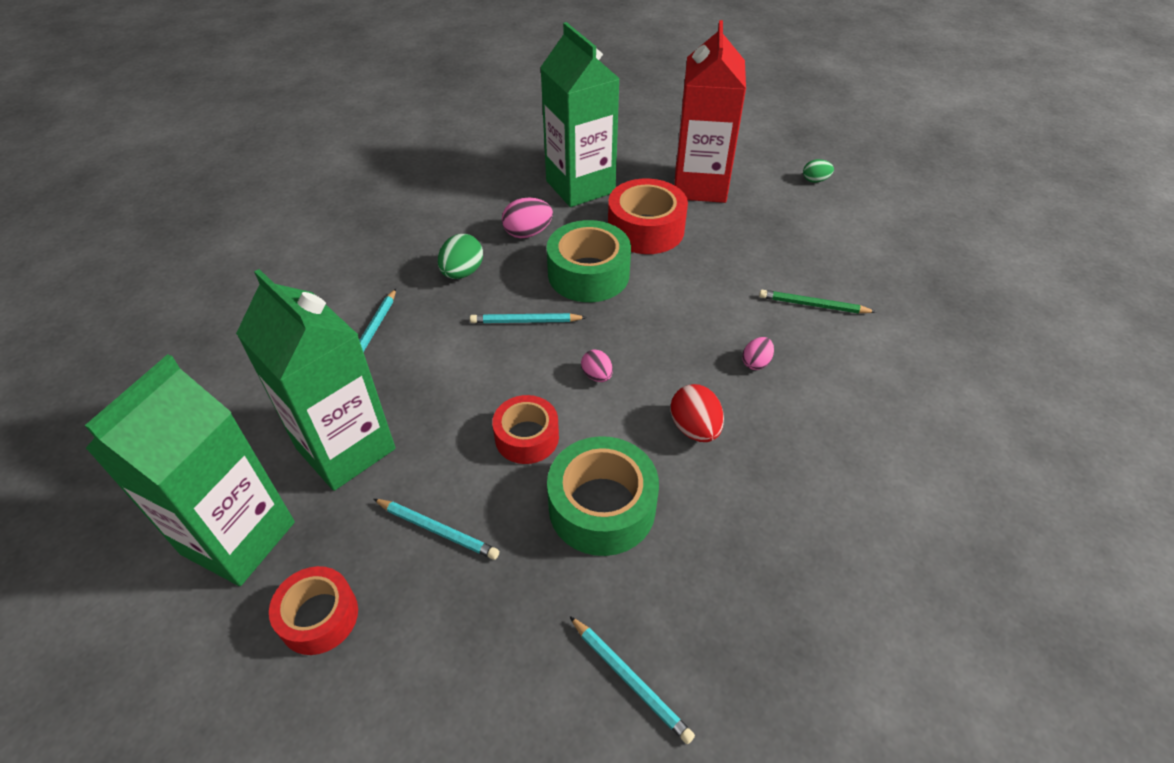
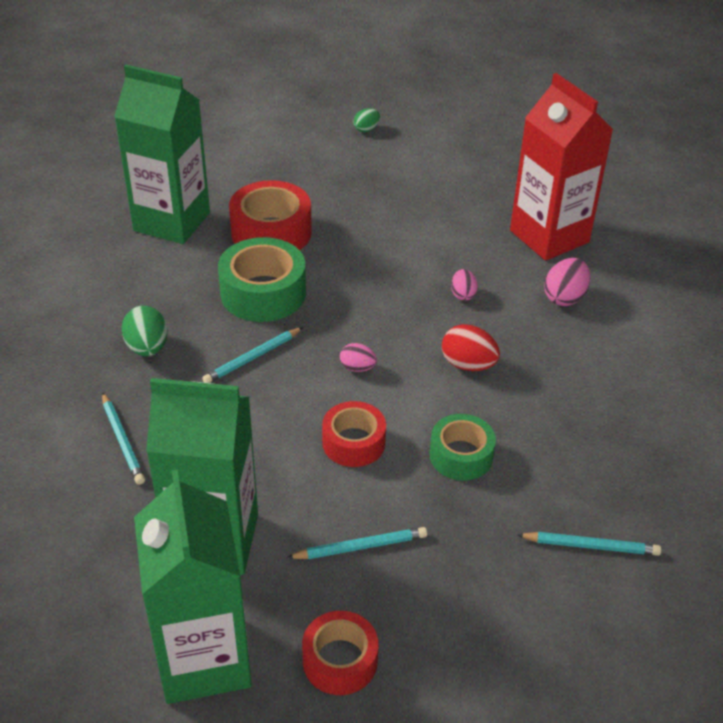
camera: 40 degrees left, 5 degrees down
pink egg [502,198,553,238] -> pink egg moved to [544,258,590,306]
green tape [547,436,659,556] -> green tape [429,414,496,481], size x0.64
red carton [674,20,746,203] -> red carton moved to [510,73,613,261]
green pencil [759,290,876,314] -> none

